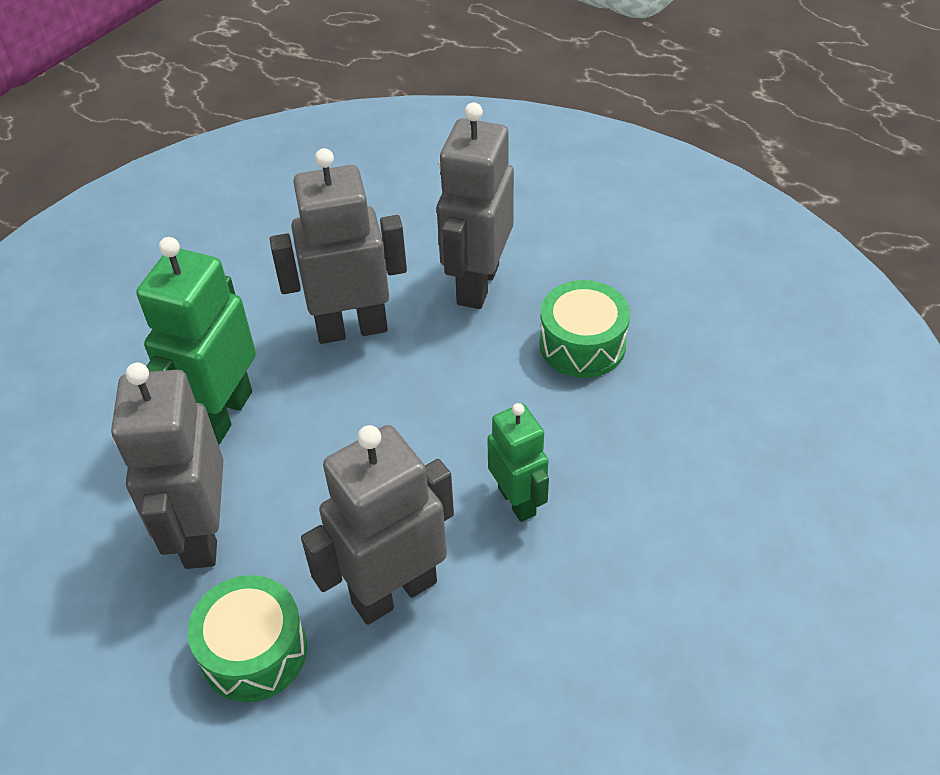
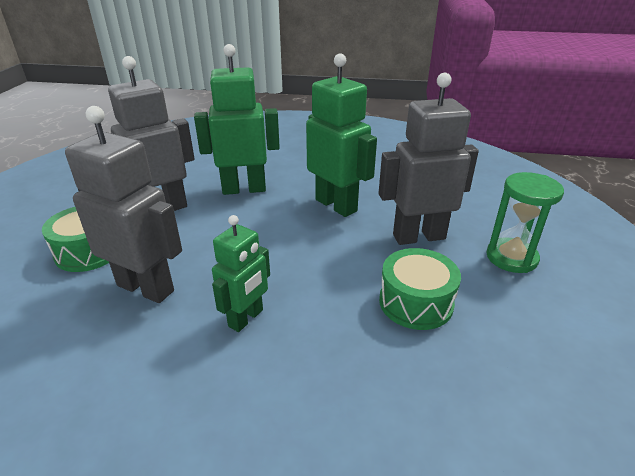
camera: 60 degrees right, 15 degrees down
grey robot [270,148,407,344] -> green robot [306,53,377,217]
none -> green hourglass [486,172,564,273]

